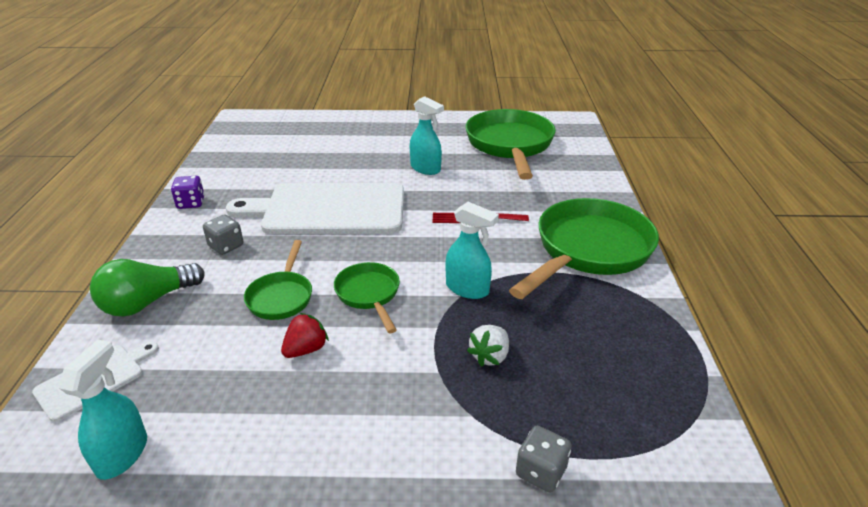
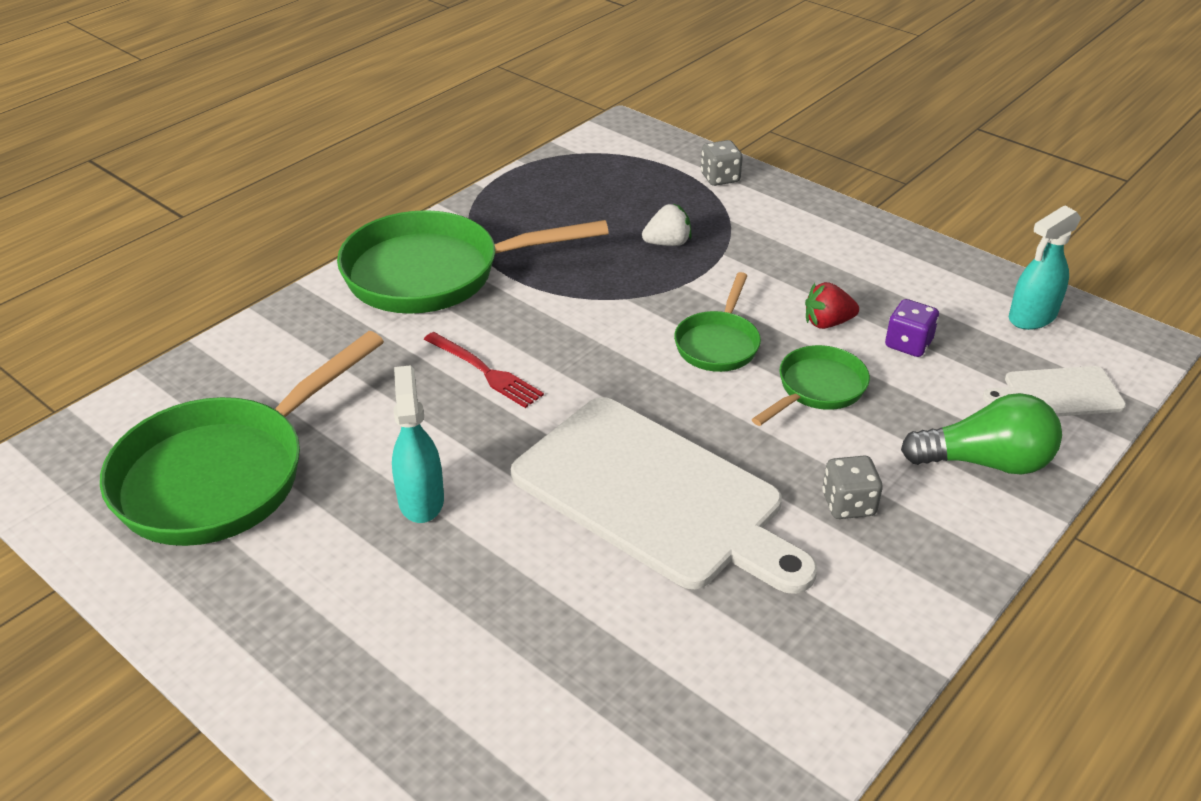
camera: 140 degrees left, 5 degrees up
purple dice [171,176,205,209] -> purple dice moved to [885,299,939,357]
turquoise spray bottle [446,202,499,299] -> none

